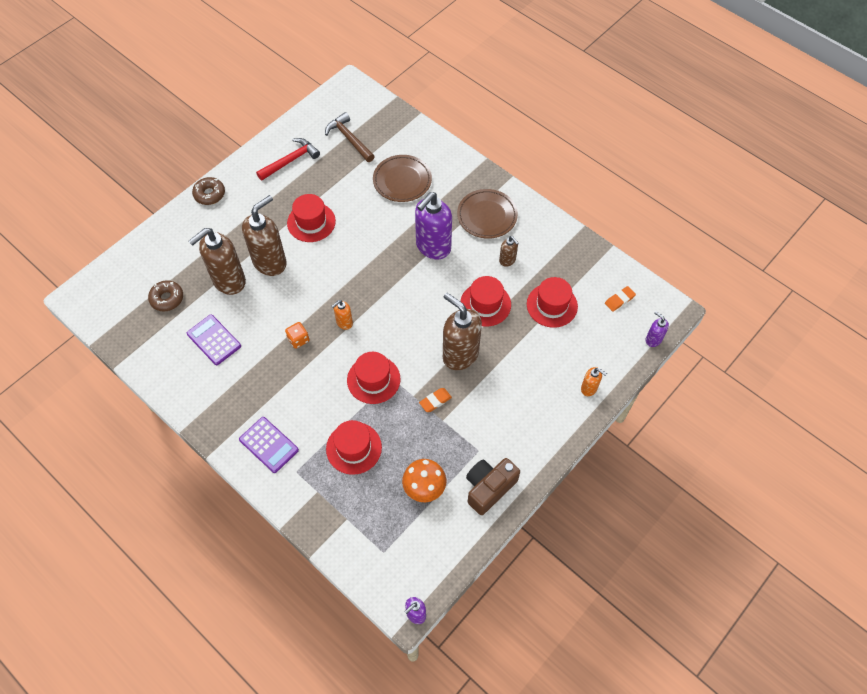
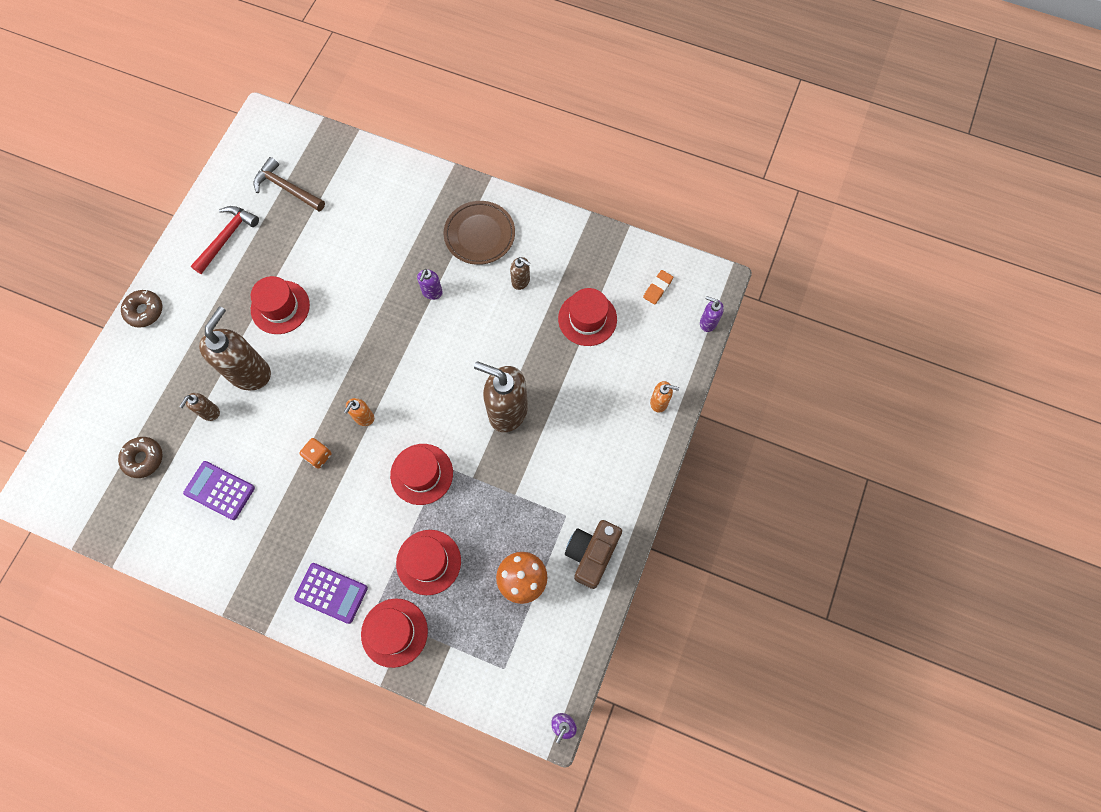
camera: 20 degrees left, 10 degrees up
brown soap dispenser [189,228,246,295] -> brown soap dispenser [179,393,220,421], size x0.48
brown plate [373,155,432,202] -> none
purple soap dispenser [415,192,452,259] -> purple soap dispenser [417,269,443,300], size x0.48
orange eraser [419,388,452,412] -> none
red hat [460,276,511,326] -> red hat moved to [361,599,428,668]

